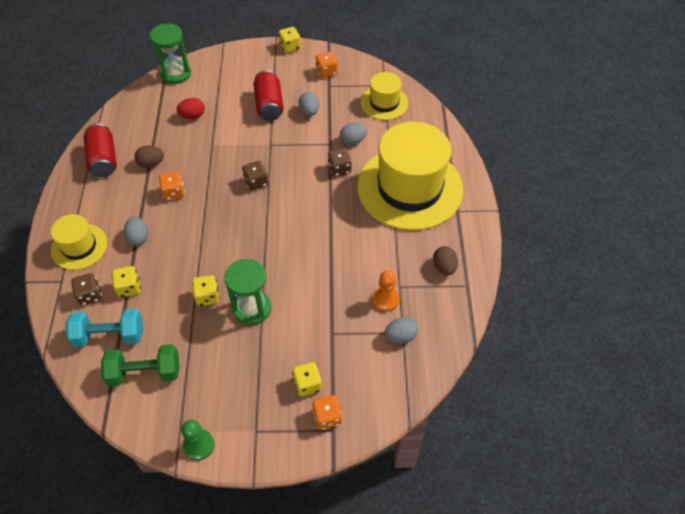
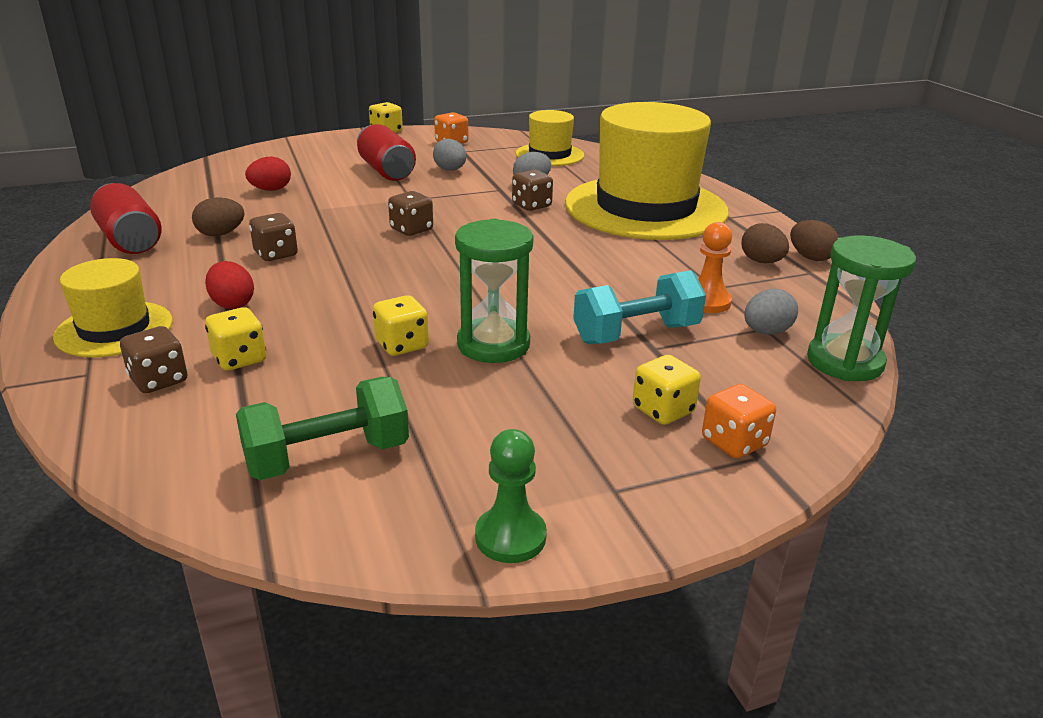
camera: 20 degrees left, 25 degrees down
turquoise dumbbell [66,309,143,347] -> turquoise dumbbell moved to [573,270,706,344]
grey egg [124,217,148,246] -> red egg [205,261,254,309]
green hourglass [150,23,191,84] -> green hourglass moved to [807,235,916,381]
orange dice [159,171,185,201] -> brown dice [249,213,298,261]
none -> brown egg [790,220,839,261]

